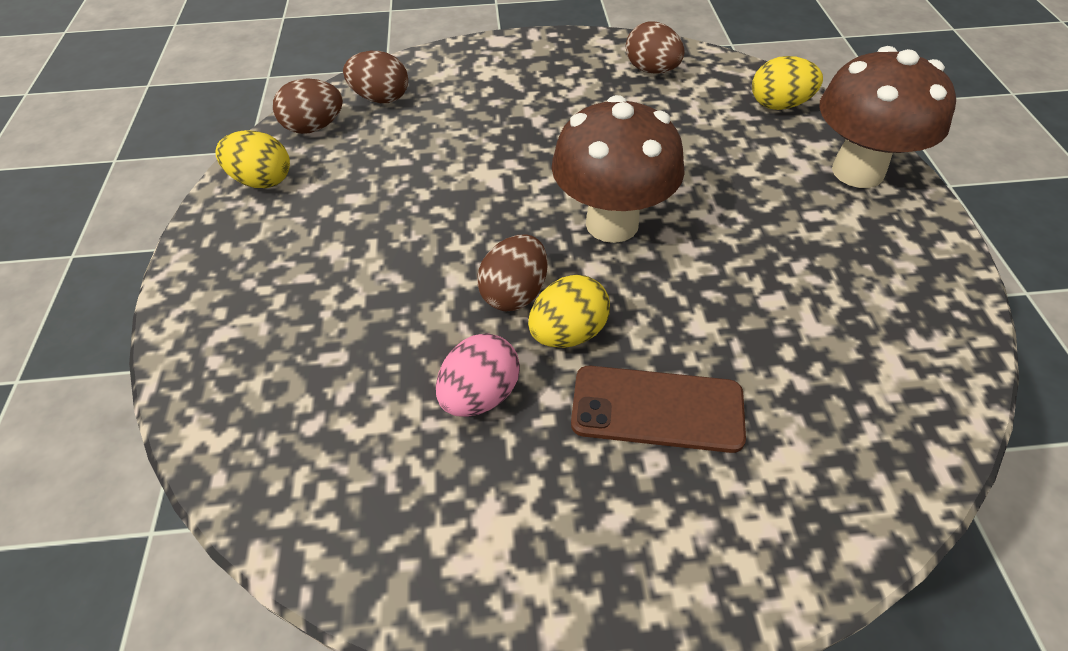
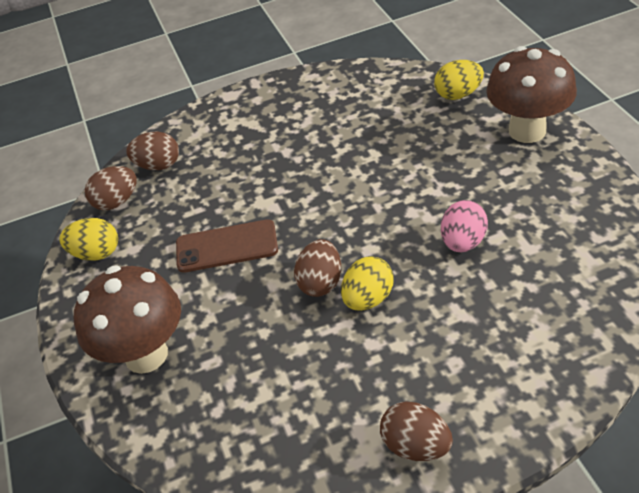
camera: 10 degrees left, 5 degrees down
pink egg [436,333,520,417] -> pink egg moved to [441,200,488,252]
brown mushroom [552,95,685,243] -> brown mushroom moved to [74,266,181,374]
brown phone [571,366,746,453] -> brown phone moved to [176,219,278,273]
brown egg [626,22,684,74] -> brown egg moved to [380,401,453,461]

